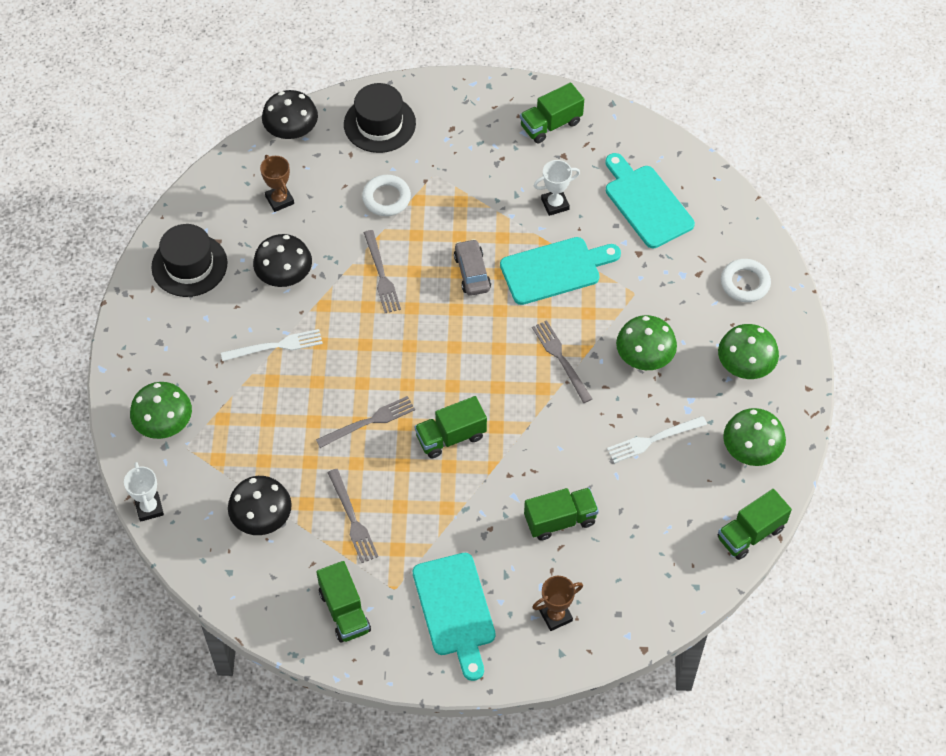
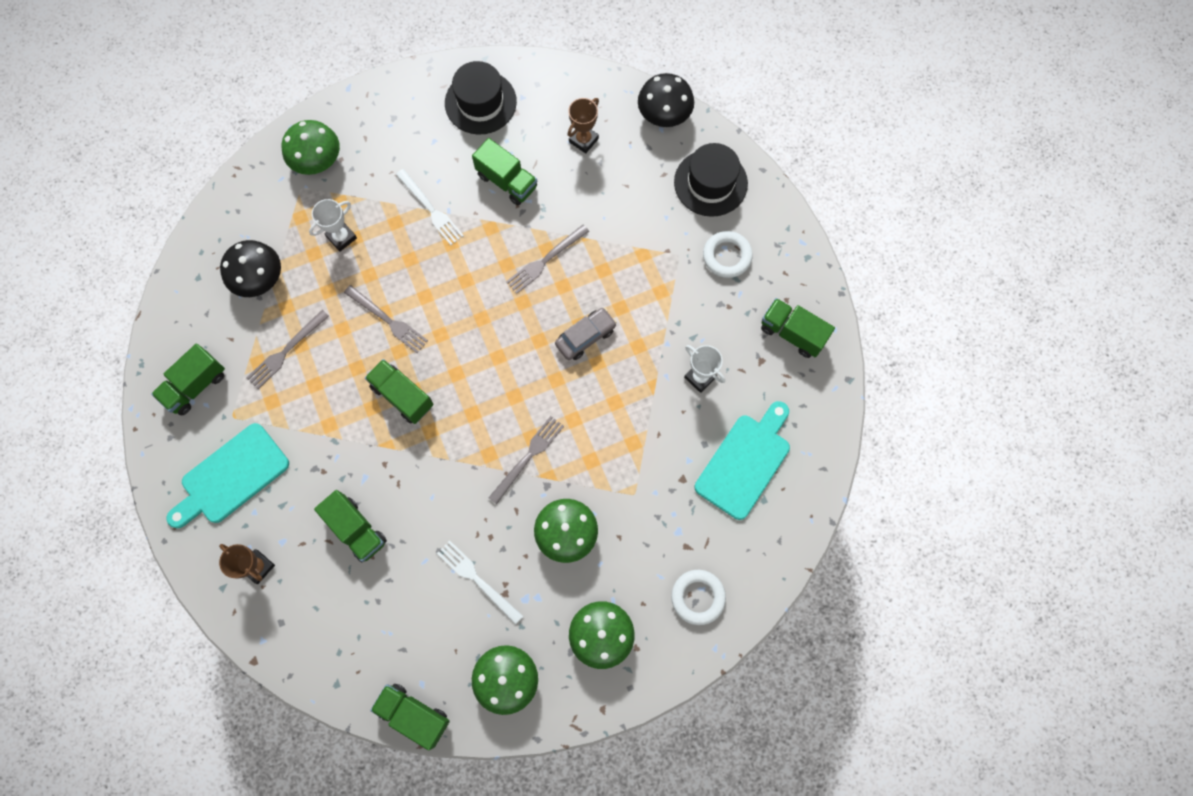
camera: 65 degrees right, 15 degrees up
white trophy [124,462,164,522] -> white trophy moved to [309,199,357,252]
black mushroom [253,234,312,287] -> green truck [472,138,537,205]
white ring [362,175,411,216] -> white ring moved to [703,231,753,278]
turquoise cutting board [500,237,621,305] -> none

